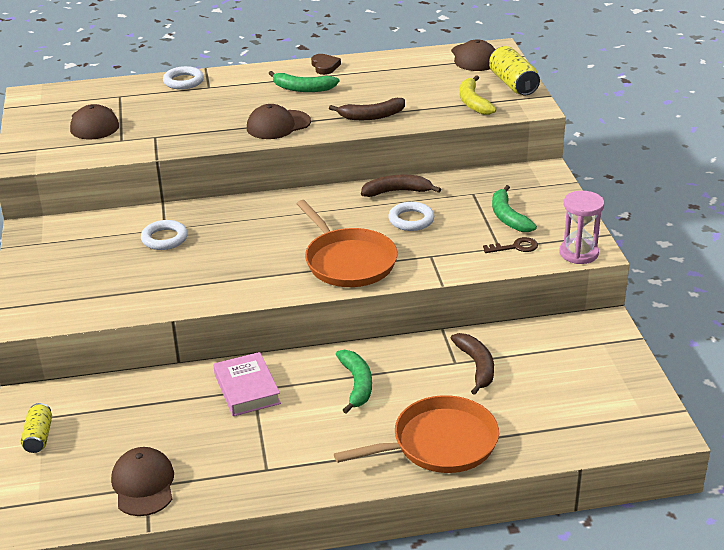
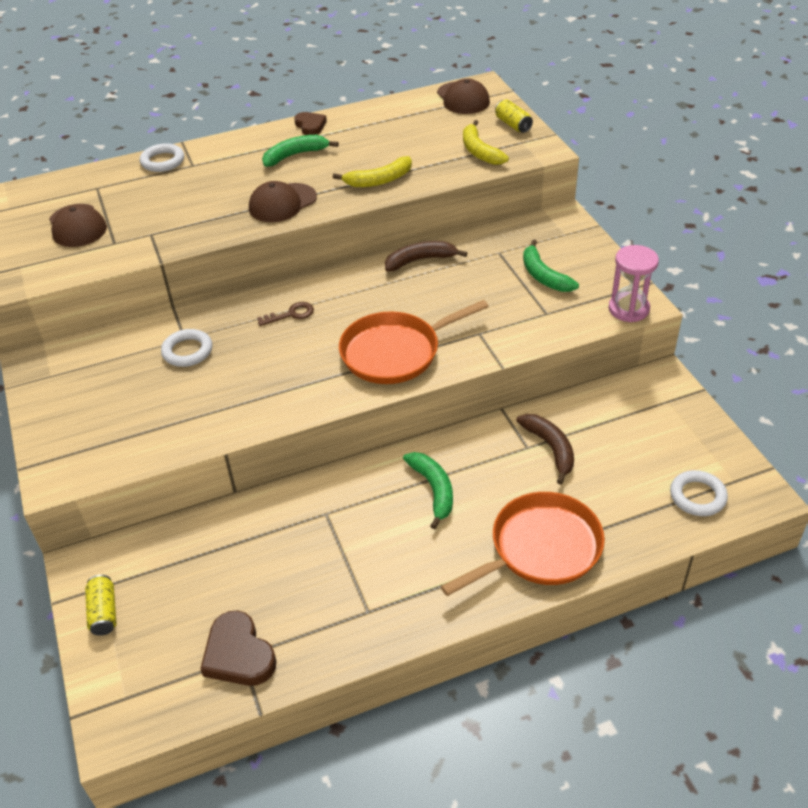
camera: 10 degrees left, 10 degrees up
brown cap [111,447,174,516] -> brown heart [200,611,276,686]
pink book [213,352,281,416] -> none
green banana [268,71,339,92] -> green banana turned 150 degrees clockwise [262,135,339,167]
orange pan [297,200,398,287] -> orange pan turned 105 degrees clockwise [339,300,489,384]
brown banana [329,98,405,120] -> yellow banana [333,156,412,187]
white ring [388,202,434,231] -> white ring moved to [670,470,728,516]
brown key [483,237,538,253] -> brown key moved to [257,302,314,326]
yellow can [489,46,540,95] -> yellow can [495,99,533,133], size x0.63

